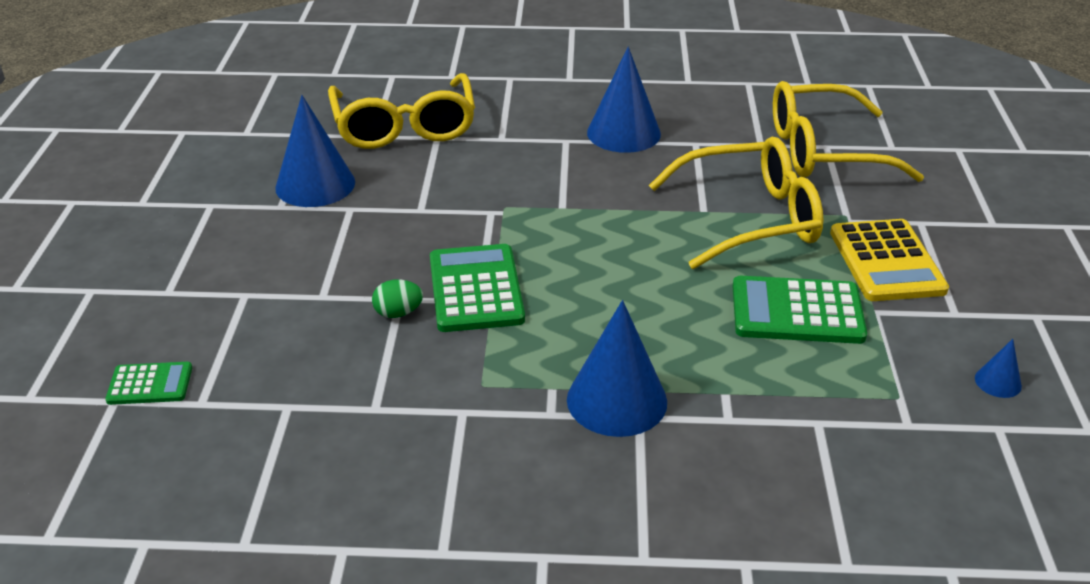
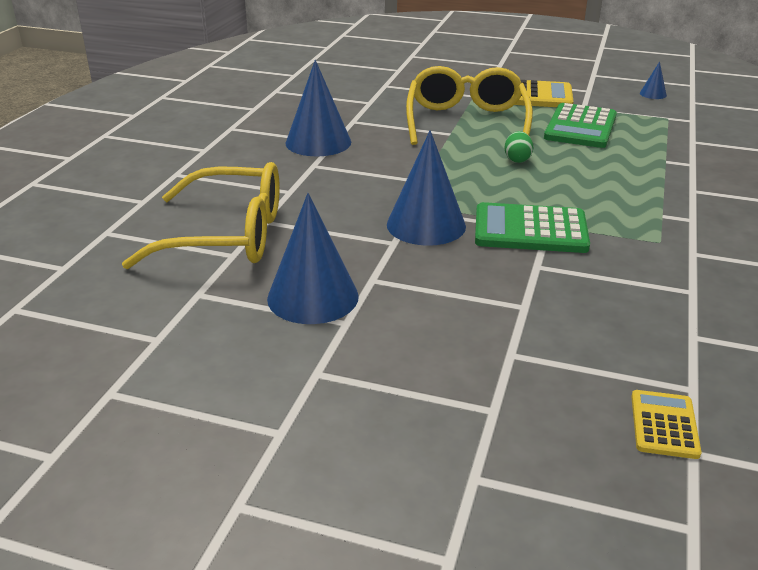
camera: 75 degrees left, 5 degrees down
green calculator [105,362,192,405] -> yellow calculator [631,390,701,459]
green egg [372,280,423,318] -> green egg moved to [504,131,534,163]
blue cone [567,300,667,437] -> blue cone moved to [387,130,466,246]
yellow glasses [773,81,924,182] -> none

